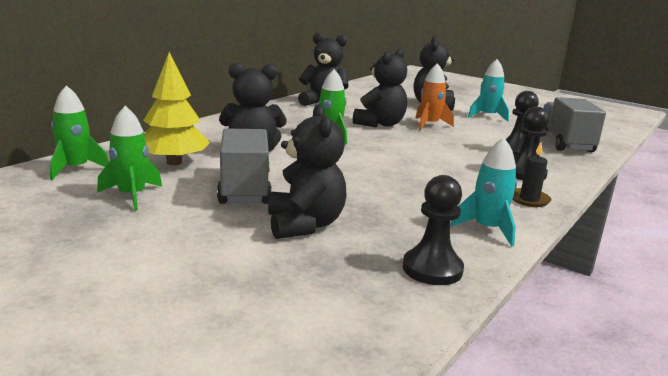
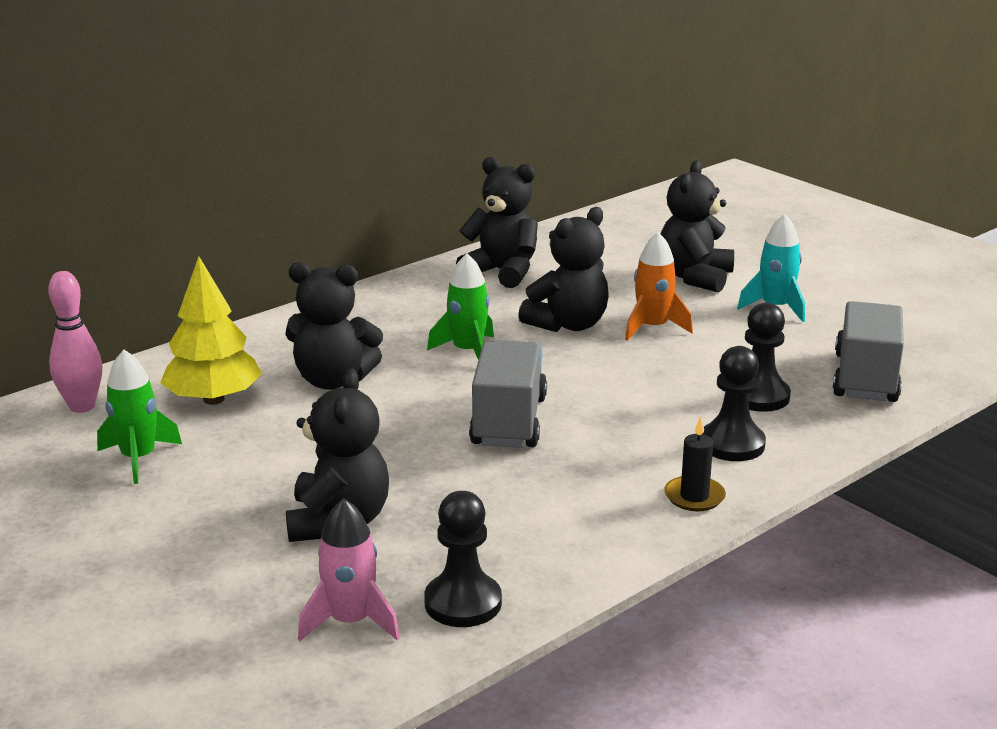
camera: 15 degrees right, 5 degrees up
green rocket [50,85,109,180] -> pink bowling pin [48,271,102,413]
grey truck [217,128,272,204] -> grey truck moved to [469,340,547,448]
turquoise rocket [450,137,517,247] -> none
none -> pink rocket [298,498,400,641]

